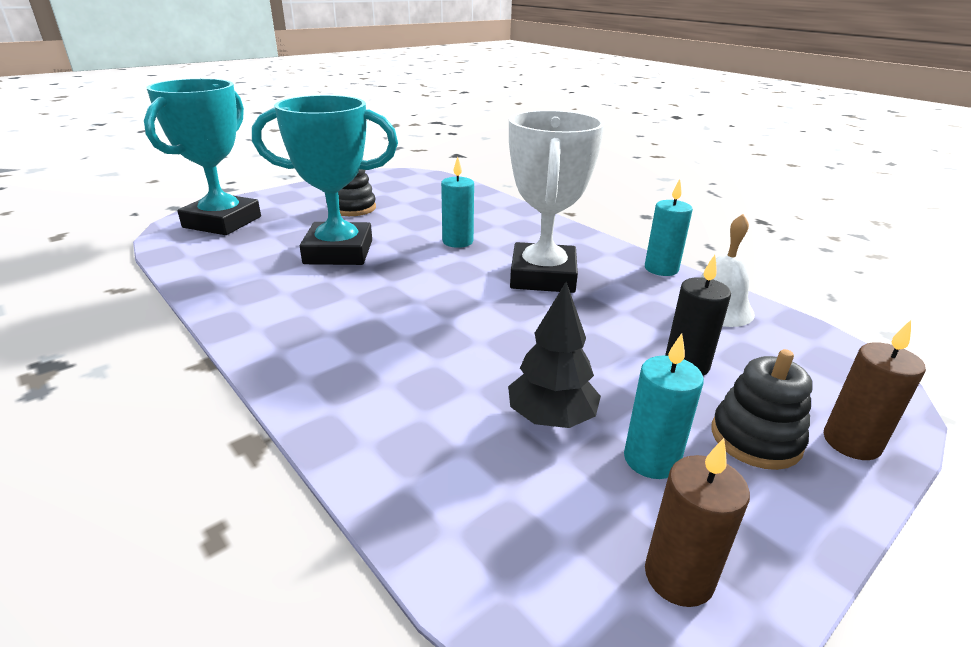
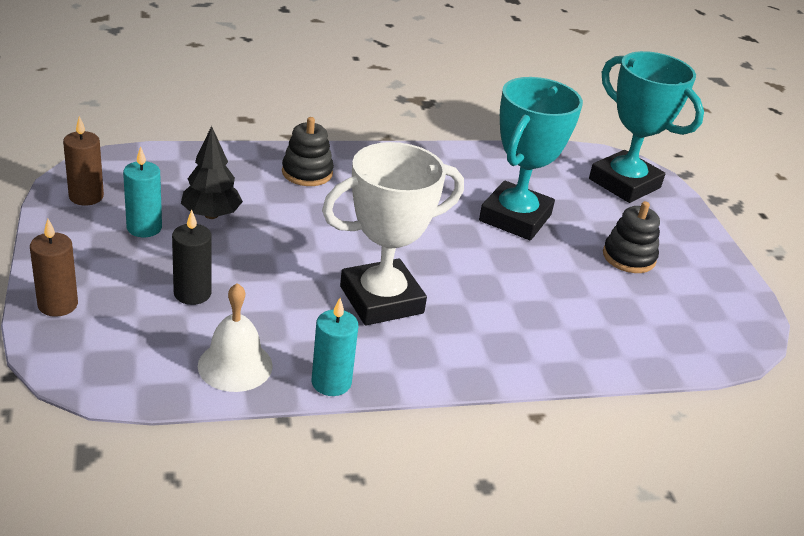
camera: 115 degrees right, 5 degrees up
turquoise candle [441,157,474,248] -> none
white trophy [509,110,604,293] -> white trophy turned 60 degrees counterclockwise [322,142,464,325]
black stacking toy [712,349,813,470] -> black stacking toy moved to [282,117,334,186]

